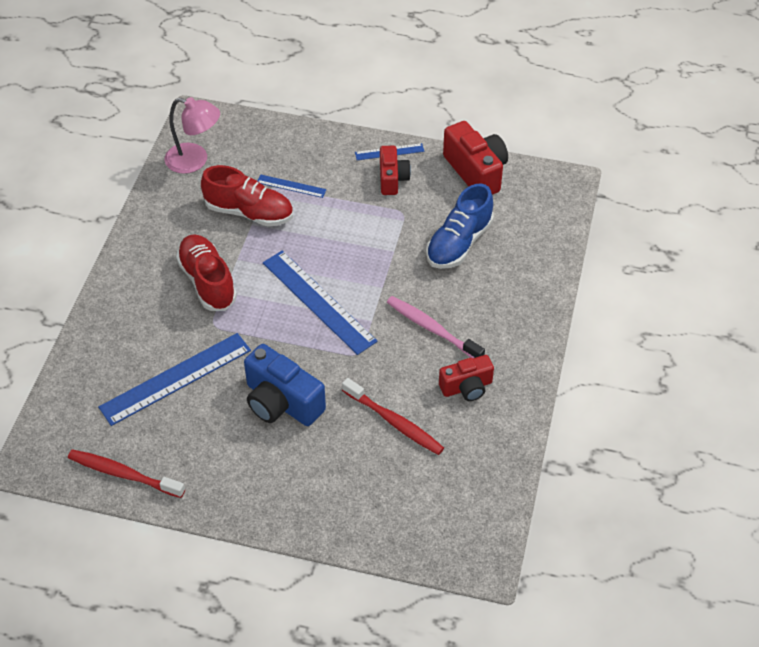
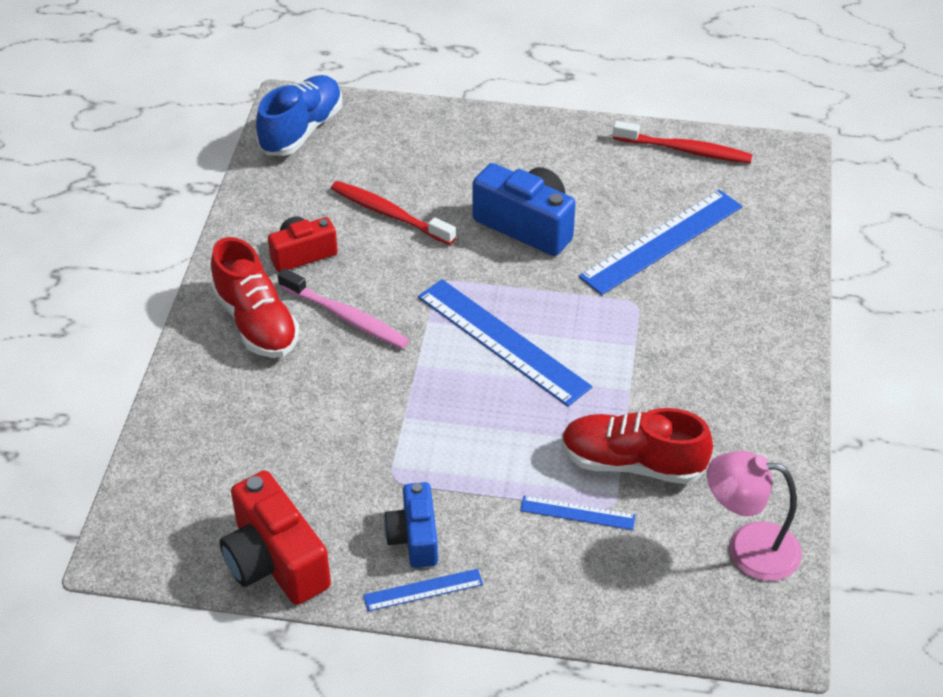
camera: 175 degrees right, 5 degrees down
red shoe [176,234,237,311] -> red shoe moved to [211,237,300,358]
red camera [380,146,411,195] -> blue camera [384,482,438,568]
blue shoe [426,184,494,269] -> blue shoe moved to [256,75,343,156]

